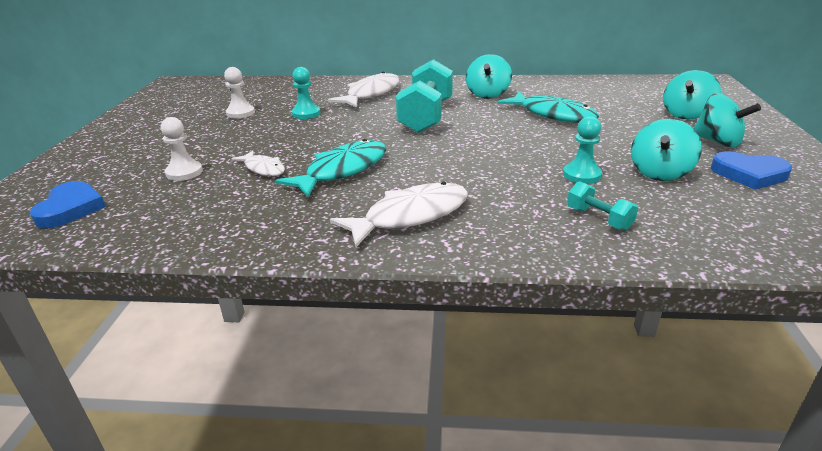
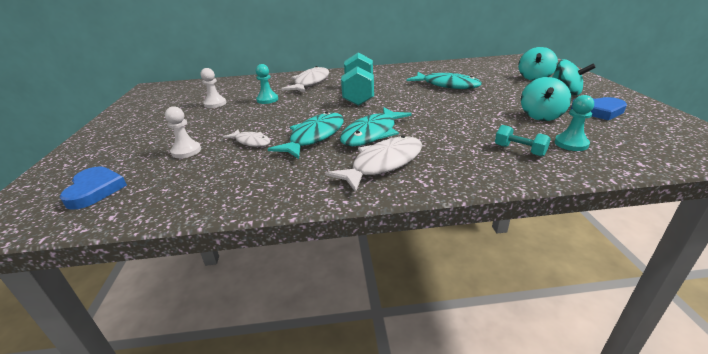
camera: 10 degrees left, 0 degrees up
turquoise spinning top [466,54,512,99] -> none
turquoise pawn [563,116,602,184] -> turquoise pawn moved to [555,95,594,151]
none -> turquoise fish [340,107,412,146]

